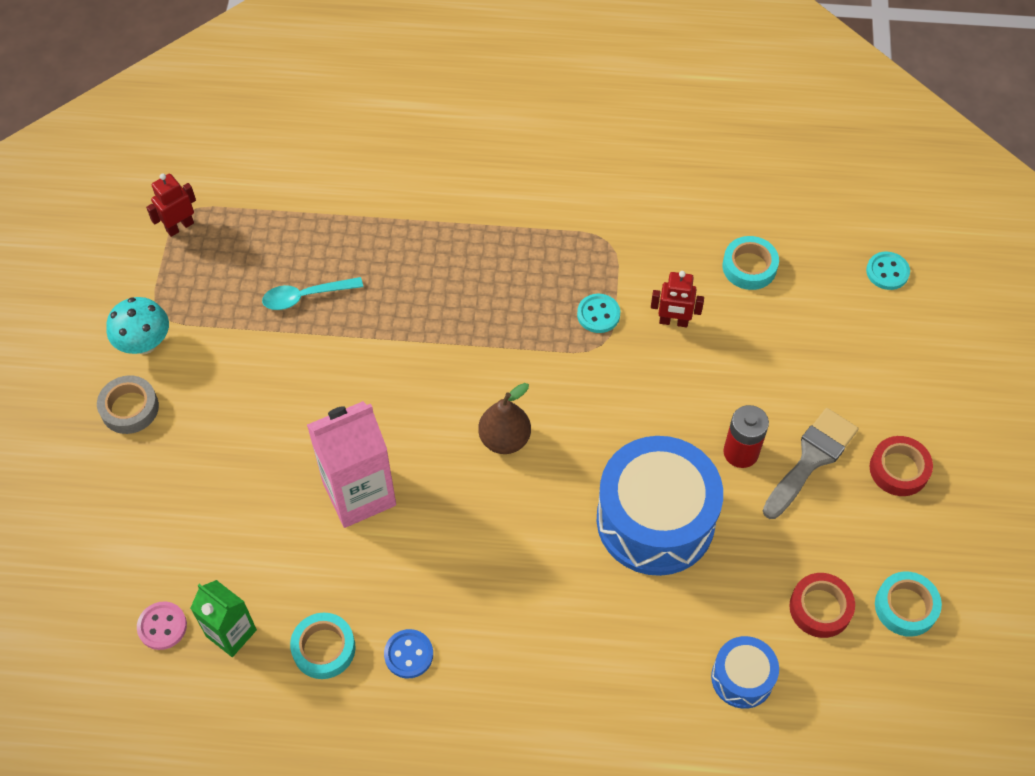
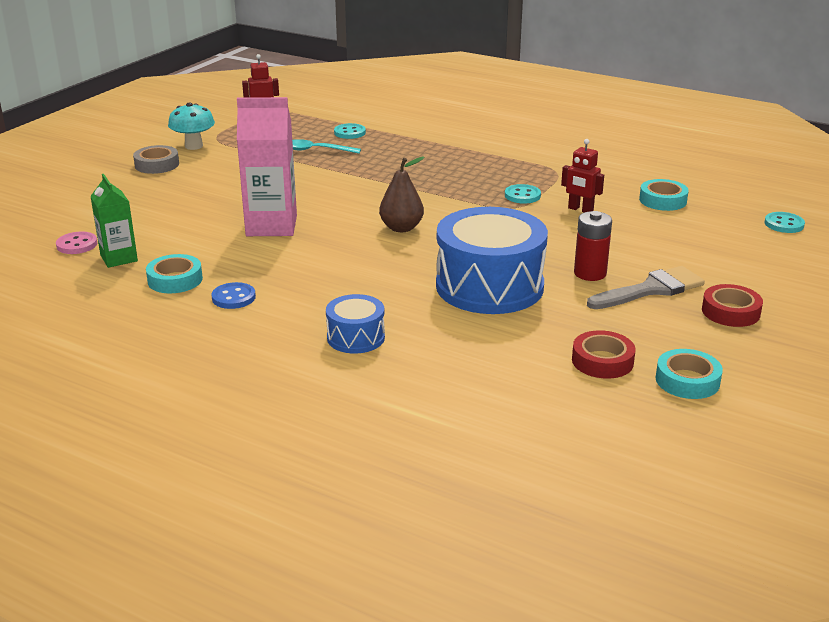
camera: 25 degrees right, 30 degrees down
blue drum [711,636,779,709] -> blue drum moved to [326,294,385,353]
none -> turquoise button [334,123,366,139]

